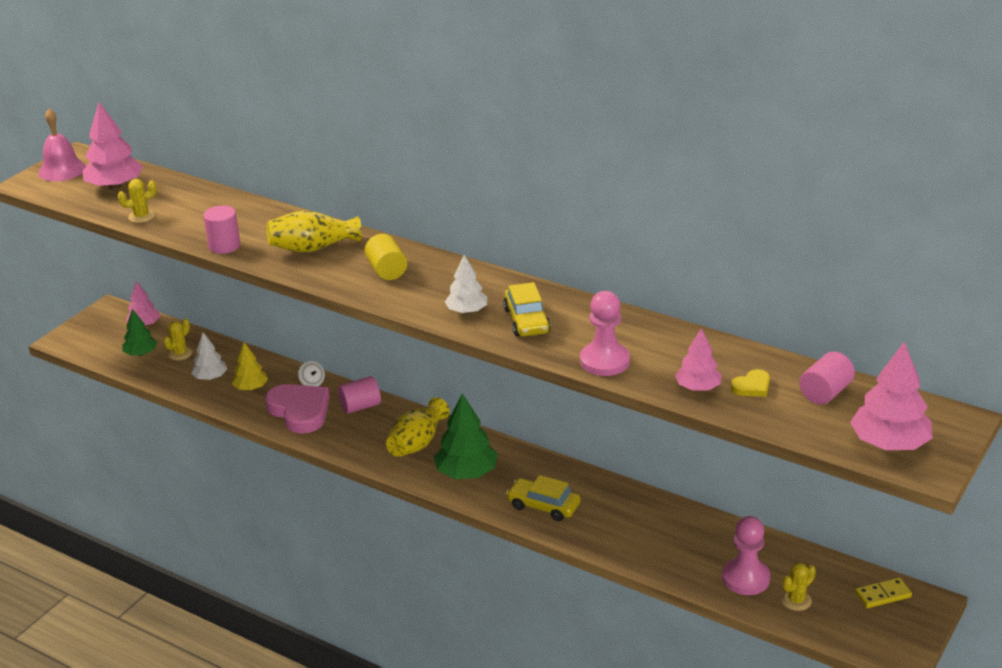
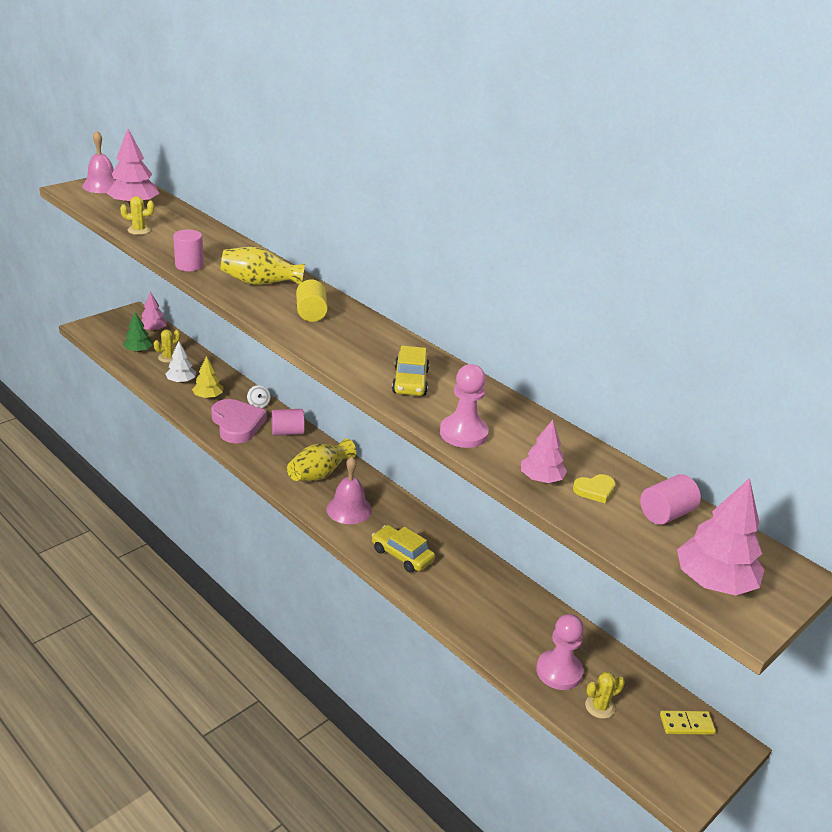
camera: 10 degrees right, 0 degrees up
green tree [434,393,498,479] -> pink bell [326,457,372,524]
white tree [445,255,487,314] -> none

